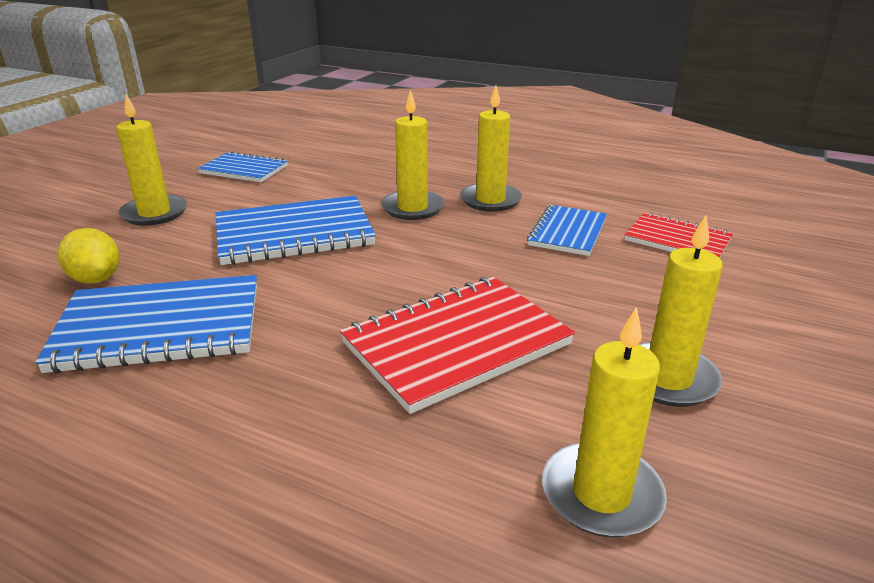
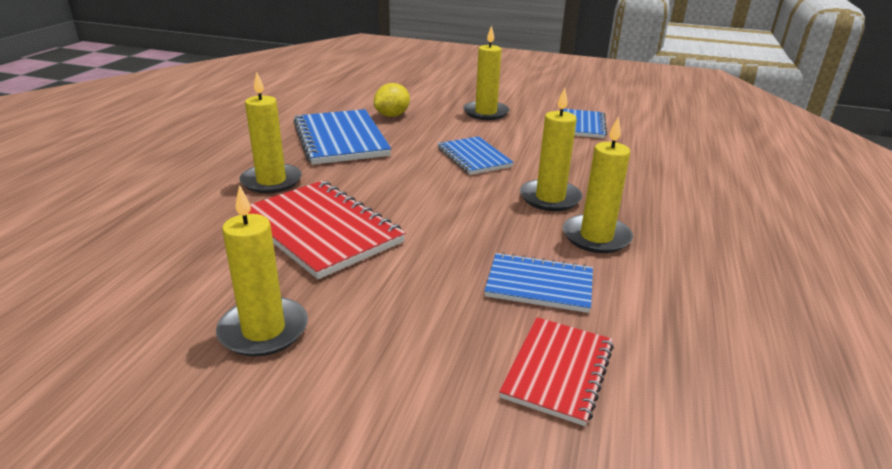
camera: 80 degrees right, 0 degrees up
blue notebook [216,196,376,265] -> blue notebook [438,136,514,175], size x0.61
yellow candle [542,307,667,537] -> yellow candle moved to [239,72,302,193]

